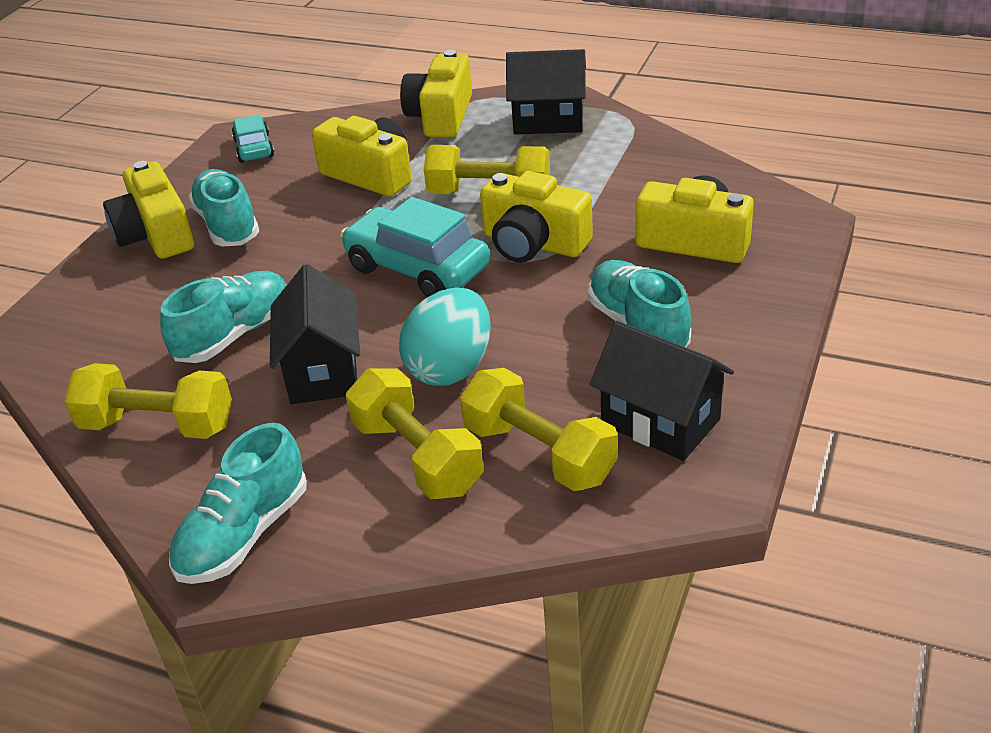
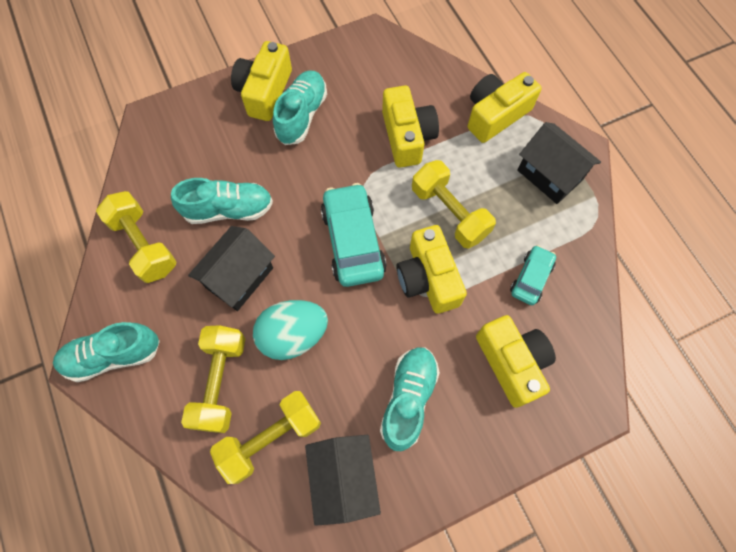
camera: 40 degrees right, 30 degrees up
turquoise car [232,114,274,163] -> turquoise car moved to [510,245,556,305]
yellow dumbbell [460,368,618,491] -> yellow dumbbell turned 60 degrees clockwise [210,391,321,484]

